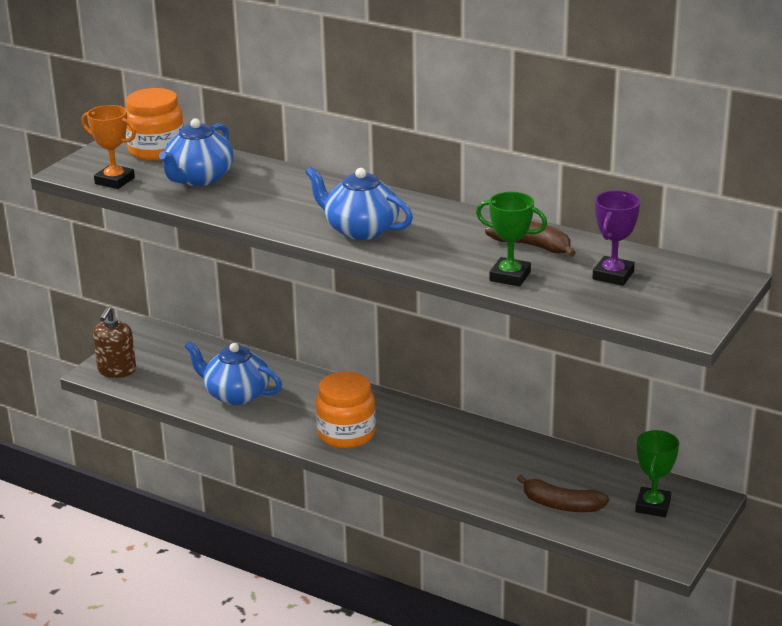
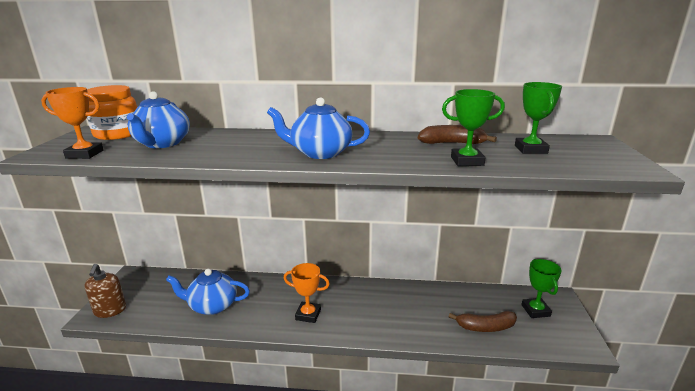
camera: 25 degrees left, 5 degrees down
orange jar [316,372,376,448] -> orange trophy [283,263,330,323]
purple trophy [592,190,640,286] -> green trophy [515,82,562,154]

